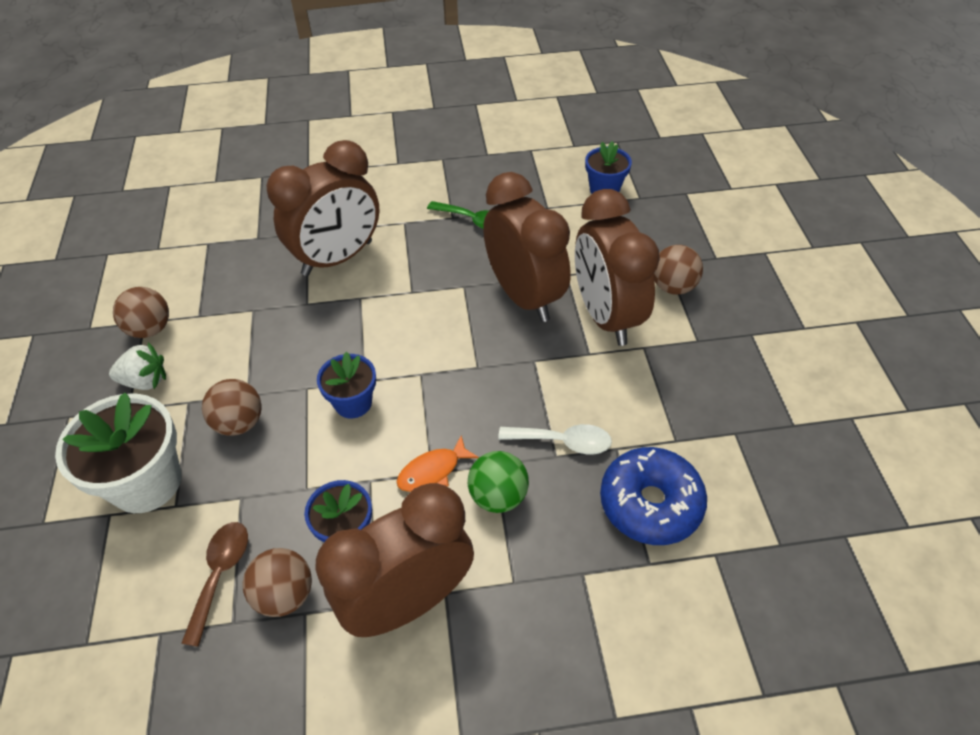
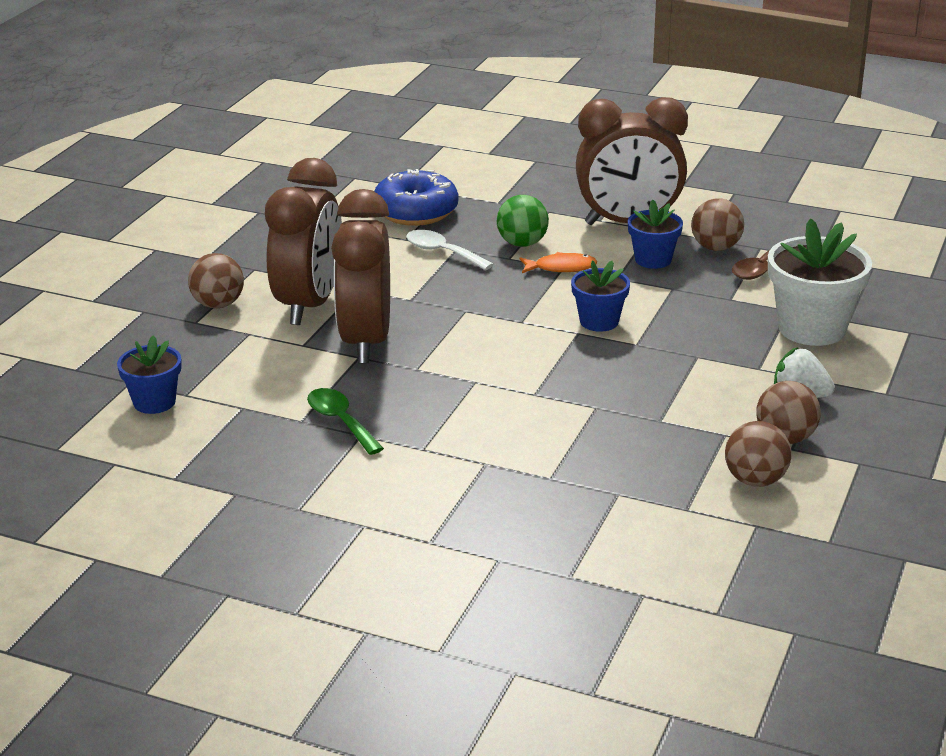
camera: 150 degrees left, 20 degrees down
brown ball [202,379,262,436] -> brown ball moved to [725,421,791,487]
brown clock [267,140,380,276] -> none

